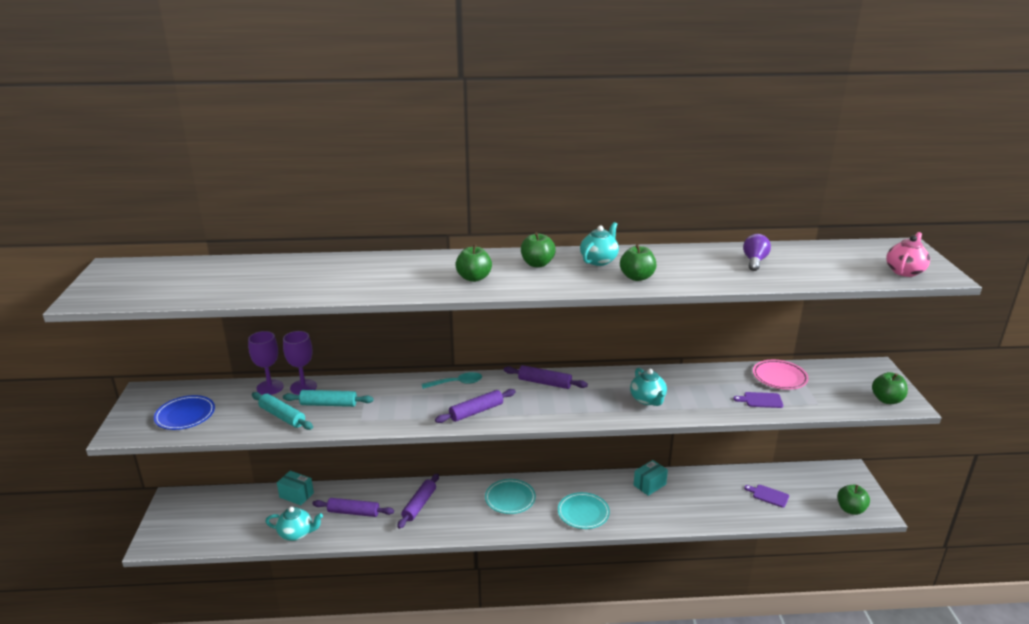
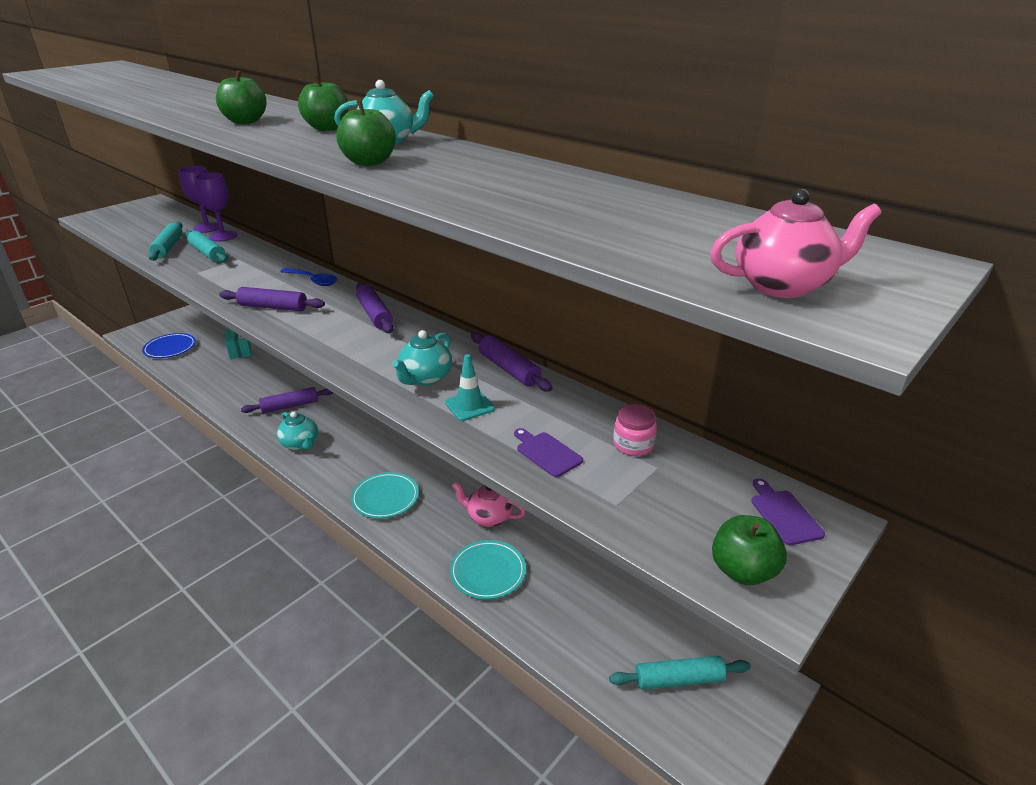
camera: 45 degrees right, 5 degrees up
blue plate [154,395,215,430] -> blue plate moved to [142,333,196,358]
turquoise teapot [265,507,323,541] -> turquoise teapot moved to [277,411,318,451]
purple rolling pin [312,498,394,517] -> purple rolling pin moved to [471,332,553,392]
turquoise spoon [422,372,482,389] -> blue spoon [280,268,337,286]
turquoise plate [485,479,536,514] -> turquoise plate moved to [450,540,526,599]
turquoise box [634,460,668,496] -> pink teapot [452,482,526,527]
purple light bulb [743,234,771,271] -> none
purple cutting board [744,485,789,508] -> purple cutting board moved to [751,479,825,545]
pink plate [753,360,809,390] -> pink jar [613,404,657,456]
green apple [837,485,870,515] -> none
none -> turquoise traffic cone [445,354,495,421]
none -> turquoise rolling pin [609,656,751,690]

